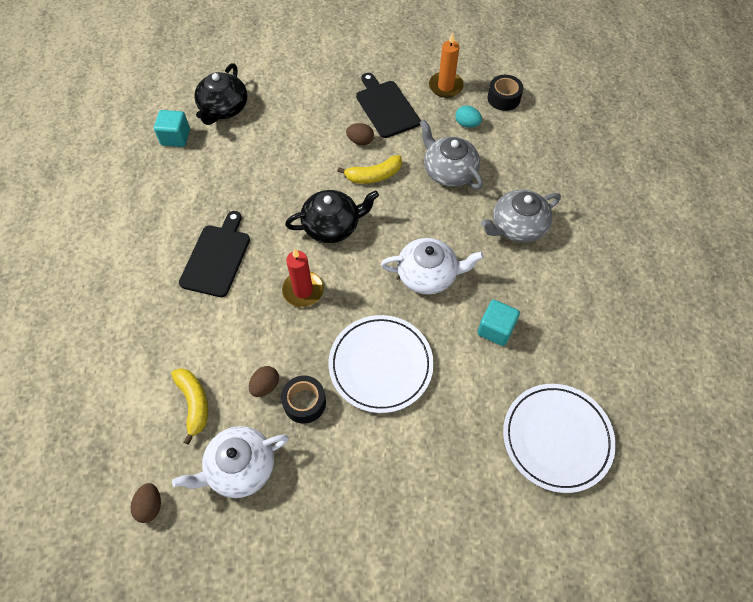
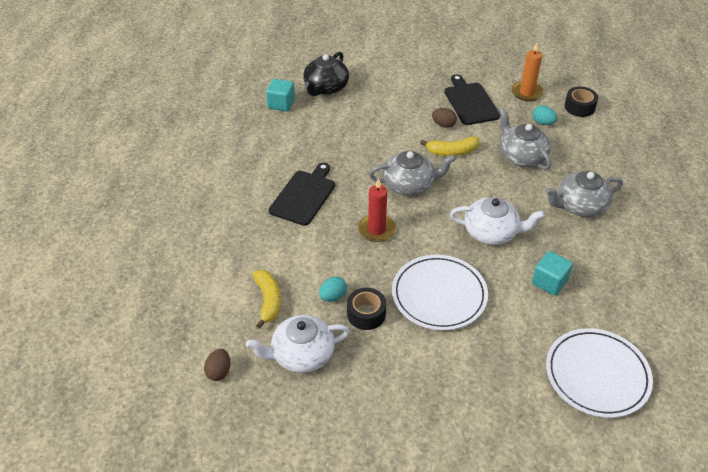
camera: 10 degrees right, 15 degrees down
brown egg [249,366,279,397] -> turquoise egg [319,277,347,302]
black teapot [285,190,379,243] -> grey teapot [369,151,456,196]

